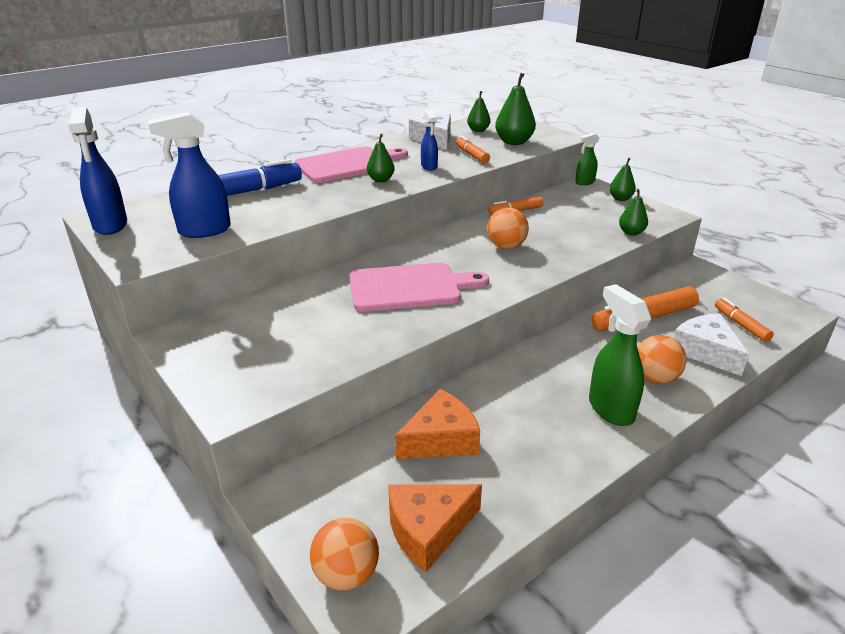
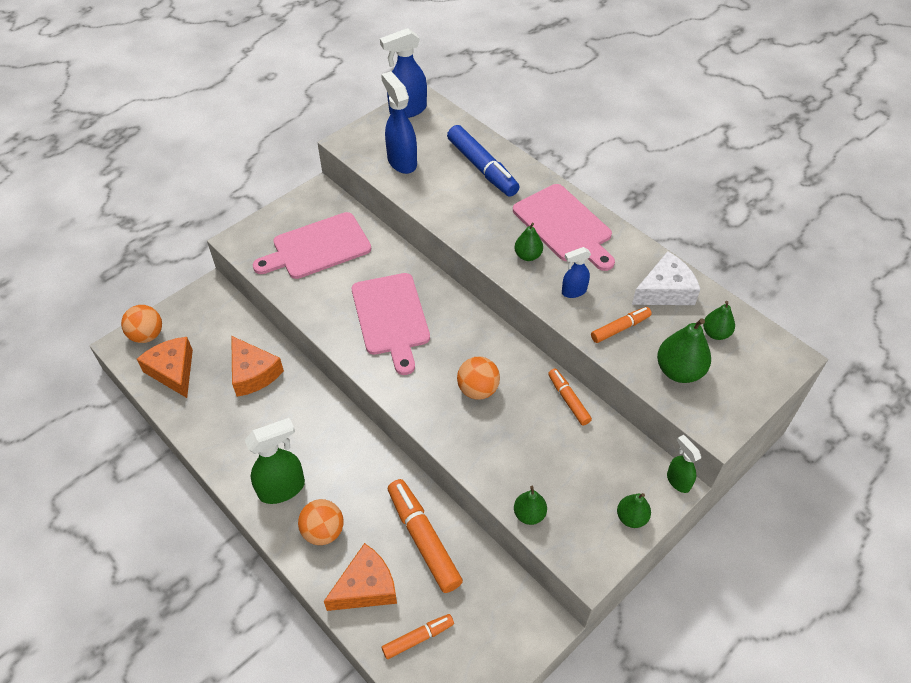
camera: 85 degrees right, 20 degrees up
white cheese [674,313,749,376] -> orange cheese [324,543,397,611]
none -> pink cutting board [253,212,371,279]

